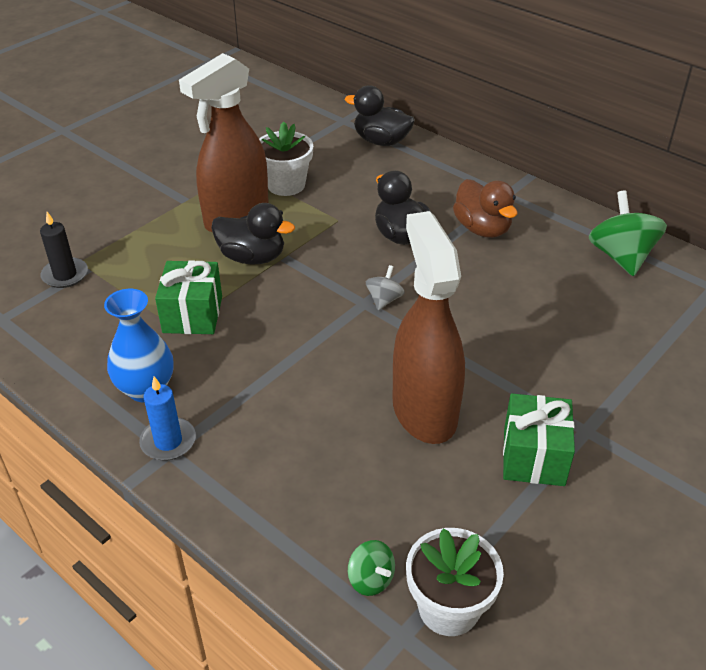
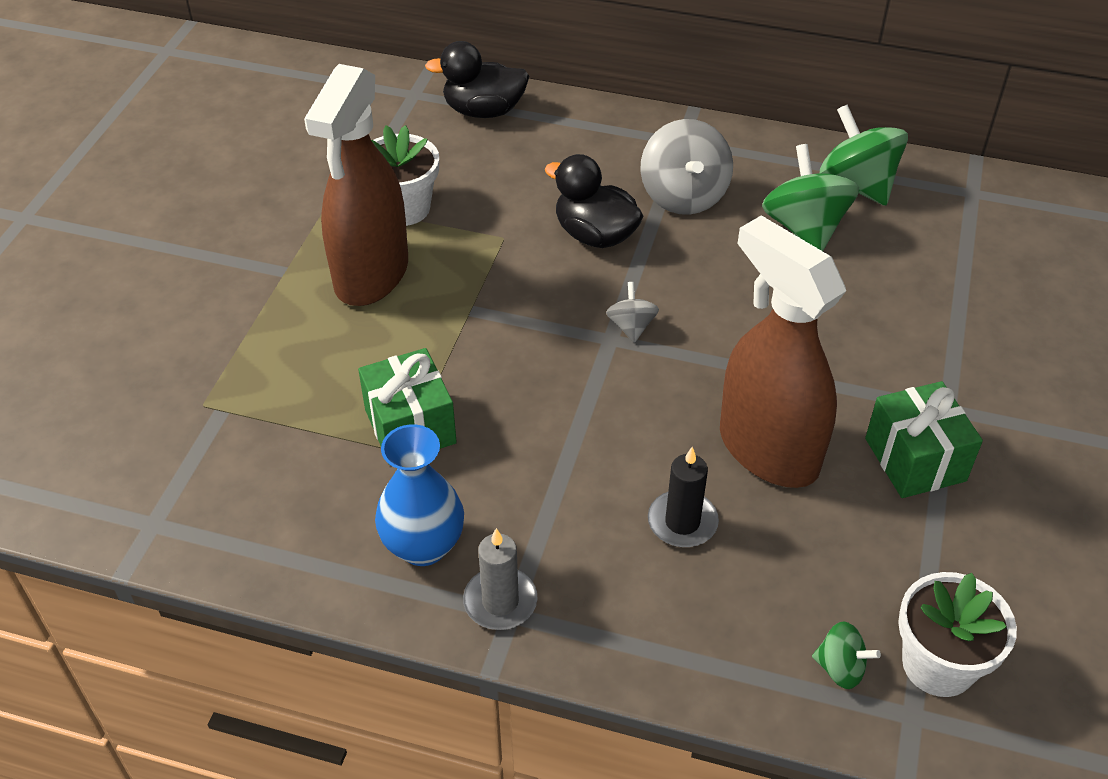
camera: 25 degrees left, 5 degrees up
black candle [40,212,88,288] -> black candle moved to [648,447,719,547]
blue candle [139,376,196,461] -> grey candle [463,528,538,630]
black duck [211,203,295,264] -> none
brown duck [453,179,517,238] -> grey spinning top [640,119,733,215]
none -> green spinning top [762,144,859,251]

